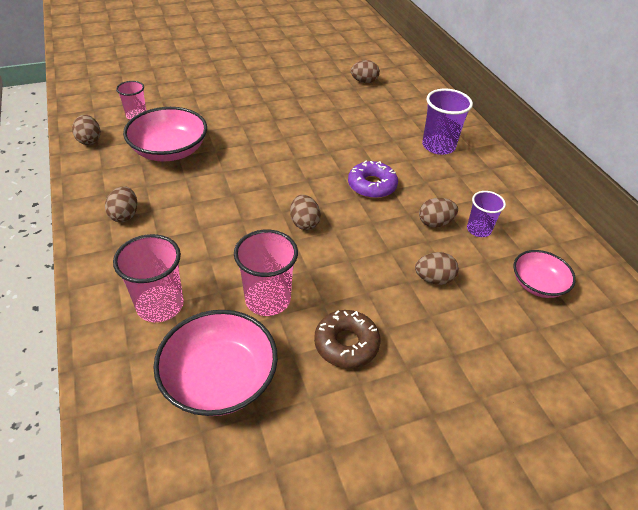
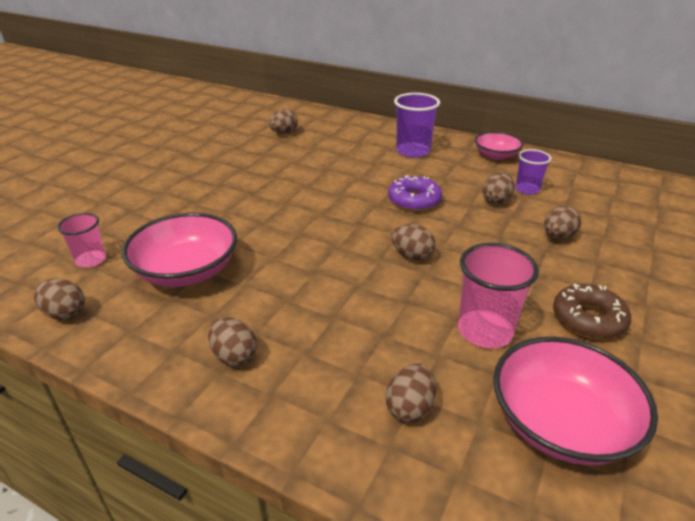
camera: 40 degrees left, 10 degrees down
pink cup [113,234,184,322] -> brown egg [386,364,436,423]
pink bowl [513,250,576,298] -> pink bowl moved to [475,132,523,160]

